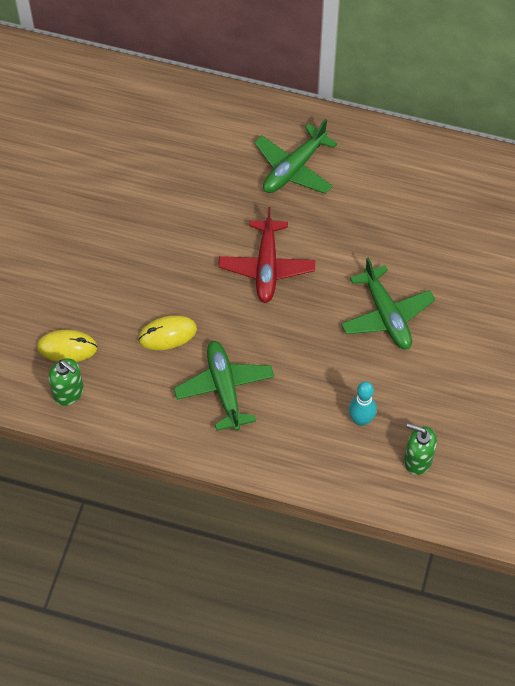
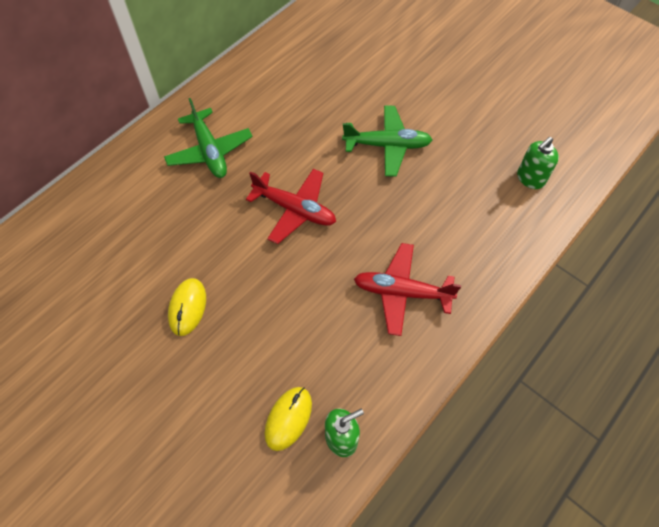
camera: 65 degrees left, 0 degrees up
yellow mouse [138,315,197,350] -> yellow mouse moved to [168,278,206,336]
green plane [174,341,274,431] -> red plane [354,243,461,336]
turquoise bowling pin [349,381,377,426] -> none

